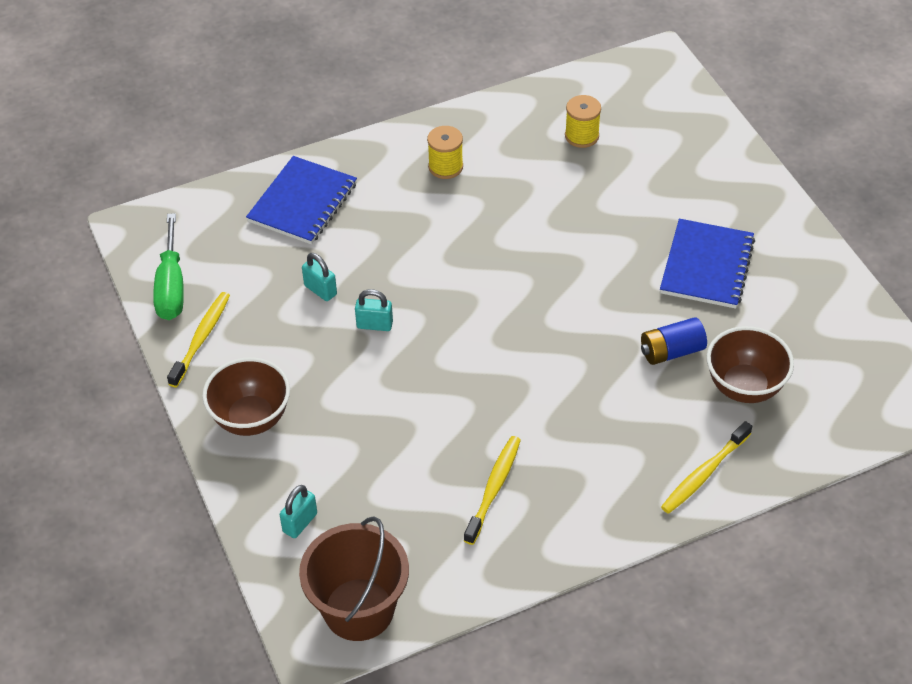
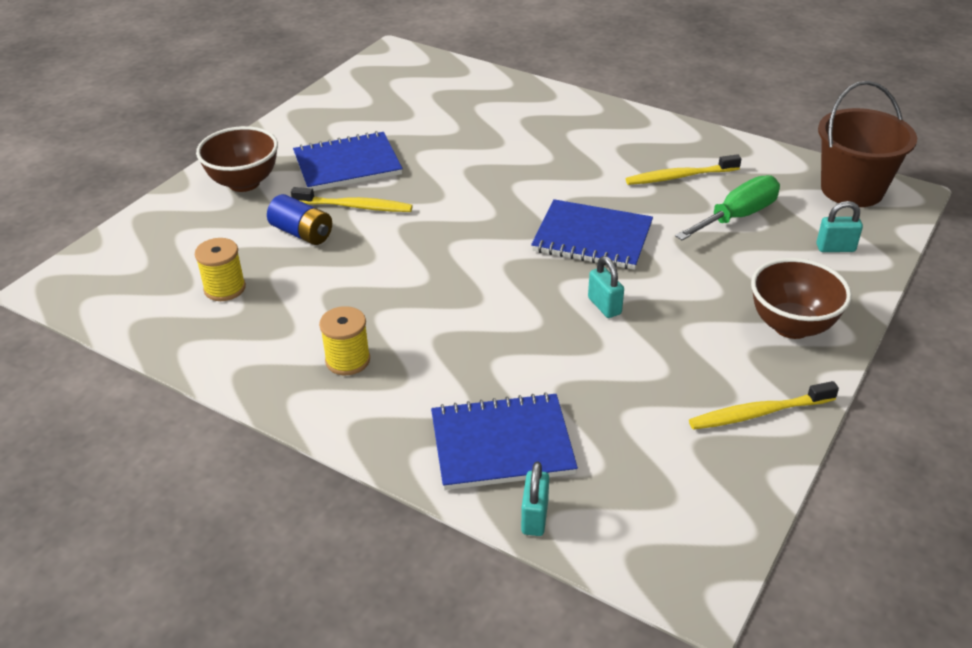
camera: 125 degrees left, 10 degrees down
green screwdriver [153,213,184,320] -> green screwdriver moved to [675,175,780,241]
turquoise padlock [302,253,337,301] -> turquoise padlock moved to [521,461,549,536]
blue battery [641,317,707,365] -> blue battery moved to [267,194,332,245]
yellow toothbrush [661,421,752,514] -> yellow toothbrush moved to [291,187,413,212]
brown bowl [707,326,794,403] -> brown bowl moved to [196,126,278,192]
none -> blue notebook [531,199,653,270]

